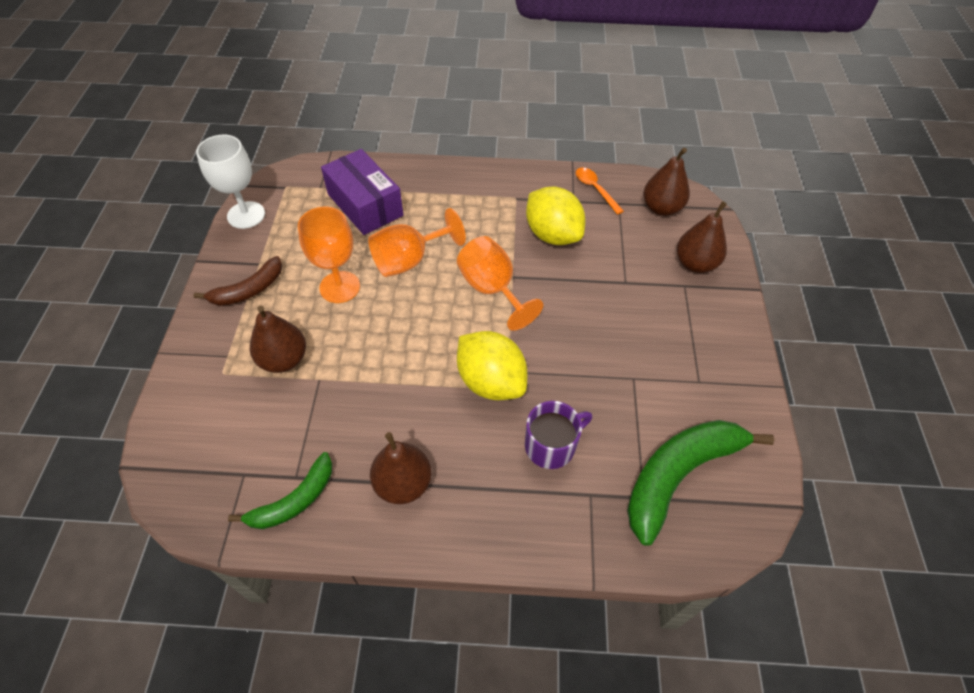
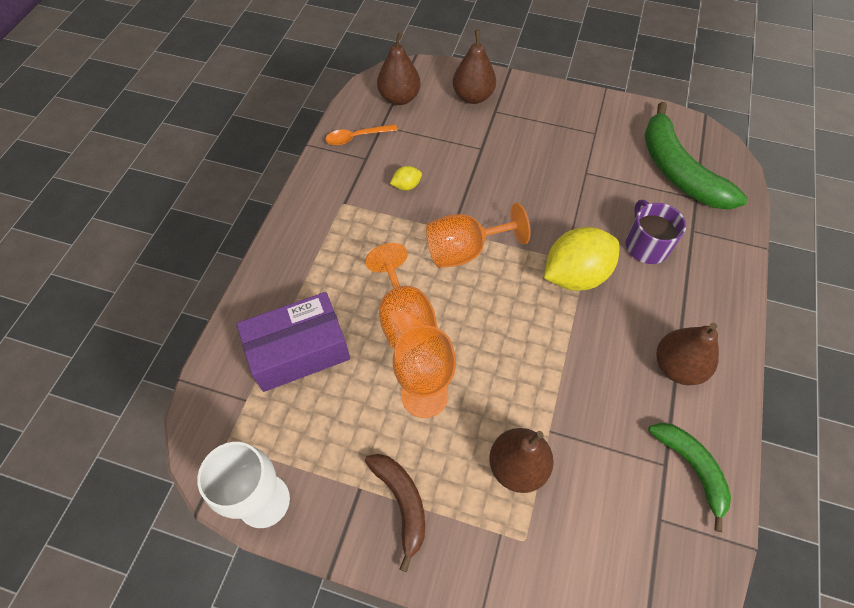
camera: 75 degrees left, 5 degrees up
yellow lemon [526,186,585,245] -> yellow lemon [390,166,422,191], size x0.43

